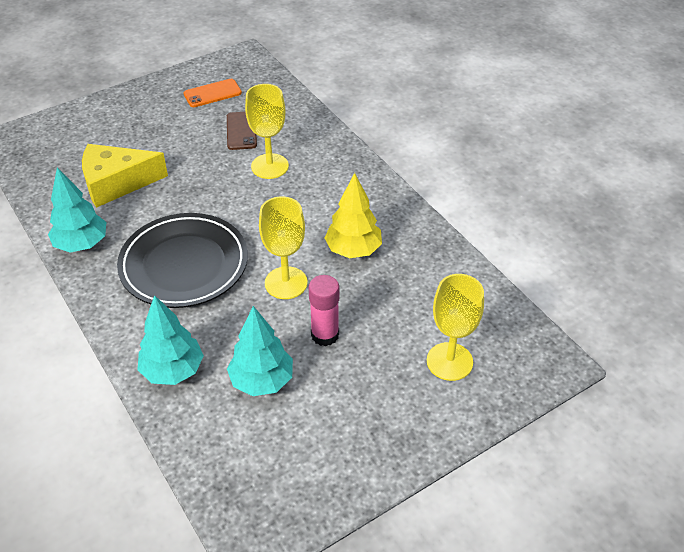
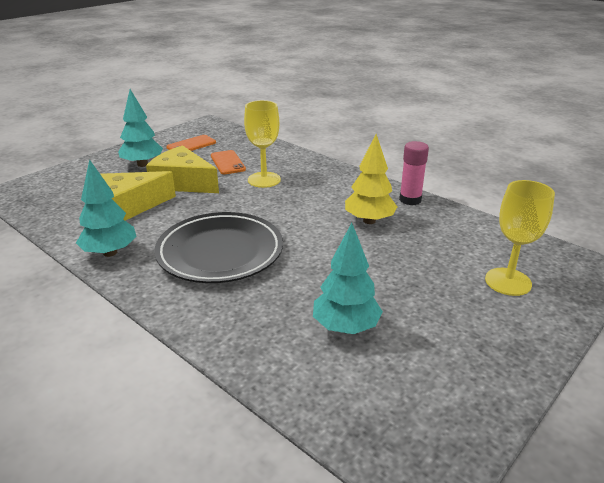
camera: 15 degrees left, 15 degrees down
turquoise tree [138,295,204,385] -> turquoise tree moved to [118,89,163,167]
brown phone [227,112,257,150] -> orange phone [211,150,246,174]
yellow goblet [259,196,307,299] -> none
pink glue stick [309,275,339,346] -> pink glue stick moved to [399,141,429,205]
none -> yellow cheese [146,146,219,193]

